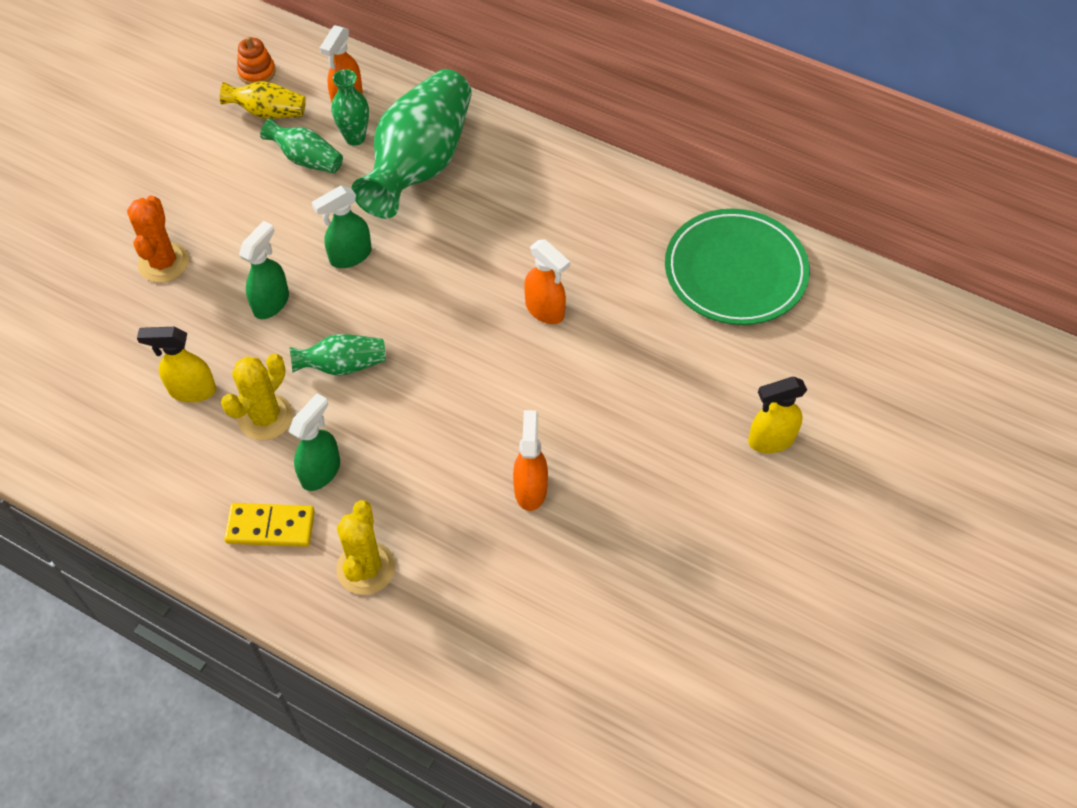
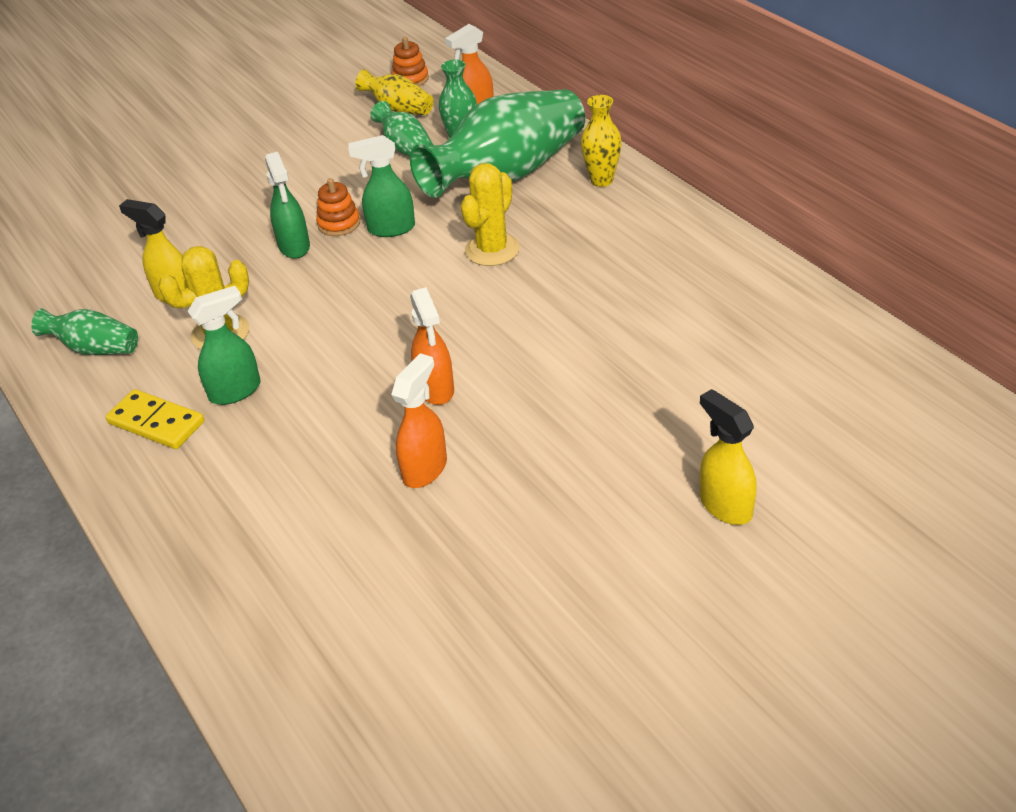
camera: 30 degrees right, 15 degrees down
orange cactus [127,195,189,283] -> none
green spray bottle [239,221,289,319] -> green spray bottle turned 105 degrees clockwise [265,152,310,259]
green vase [290,334,386,376] -> green vase moved to [31,308,138,355]
yellow cactus [336,500,395,595] -> yellow cactus moved to [461,163,520,266]
orange spray bottle [524,239,570,324] -> orange spray bottle moved to [410,287,454,405]
green plate [665,209,810,325] -> none
yellow spray bottle [748,377,807,453] -> yellow spray bottle turned 45 degrees clockwise [700,389,757,525]
none -> orange stacking toy [316,178,360,236]
none -> yellow vase [581,95,622,187]

